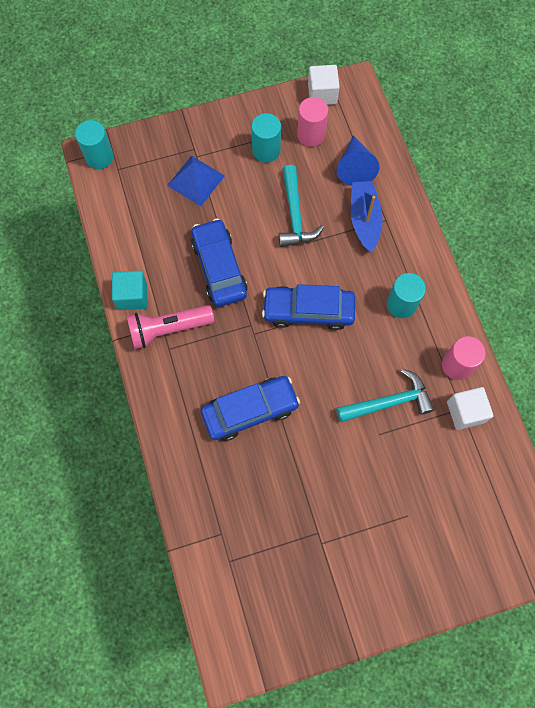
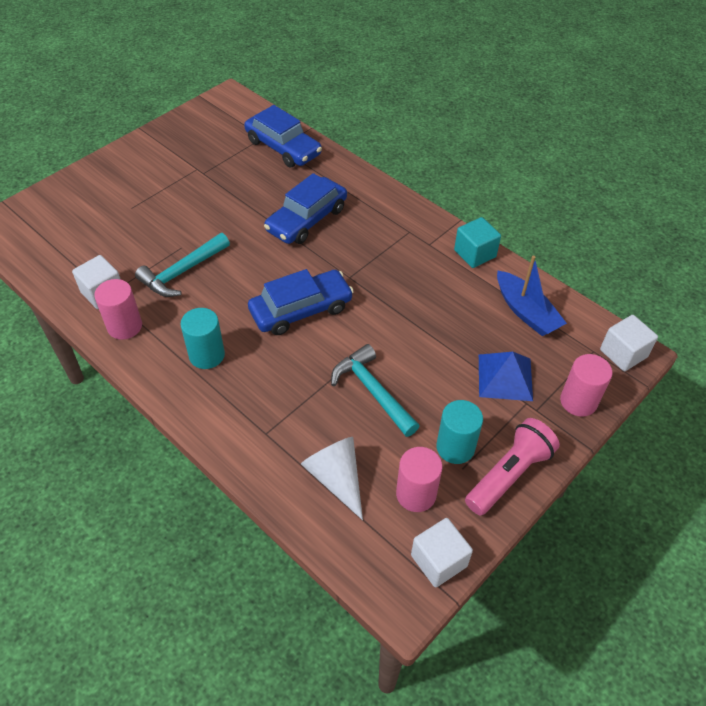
camera: 150 degrees right, 20 degrees down
turquoise cylinder [75,120,114,169] -> white cube [600,315,658,371]
pink flashlight [127,305,214,349] -> pink flashlight moved to [465,418,560,515]
blue car [191,218,247,307] -> blue car moved to [244,105,322,167]
blue cone [337,136,380,186] -> white cone [301,437,363,520]
blue boat [351,181,383,252] -> blue boat moved to [497,256,567,336]
none -> pink cylinder [560,354,612,417]

